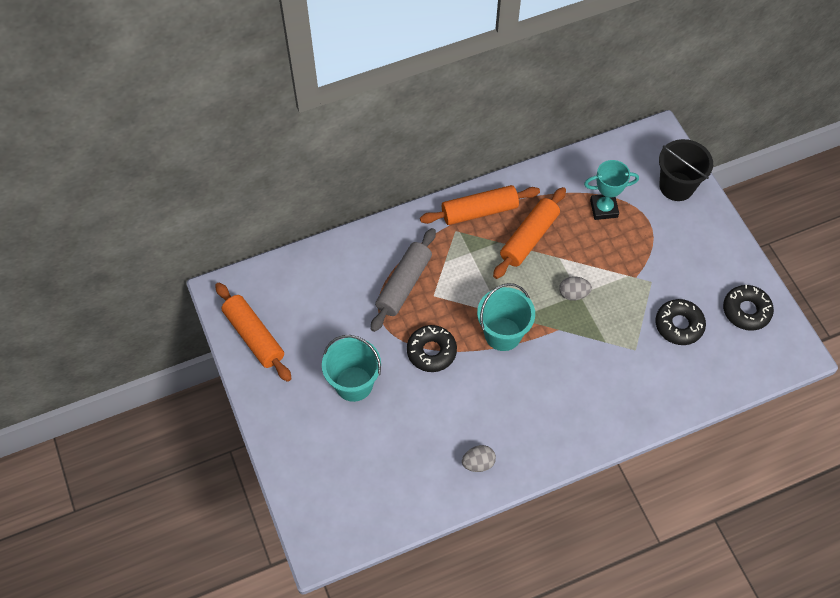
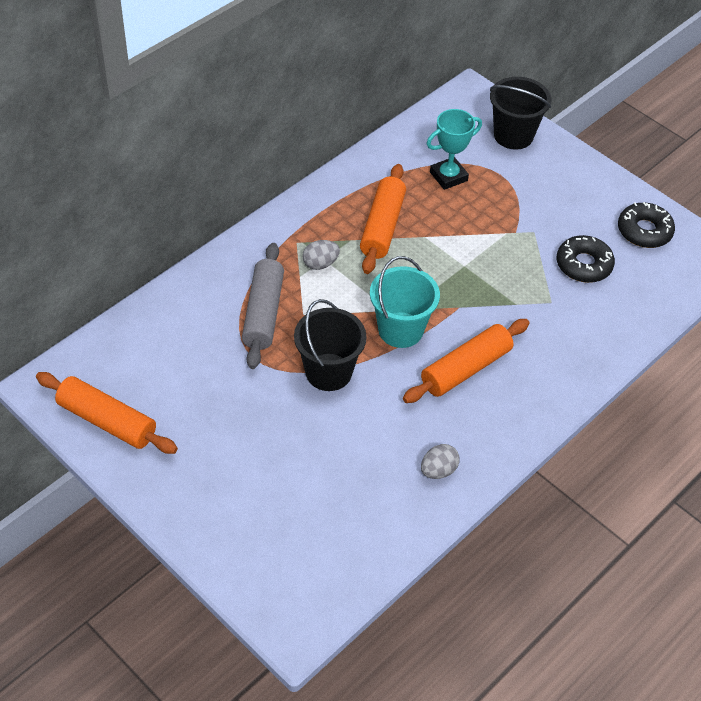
camera: 25 degrees left, 10 degrees down
turquoise bucket [322,335,381,402] -> none
black donut [407,325,457,372] -> black bucket [294,299,367,391]
orange rolling pin [420,185,540,225] -> orange rolling pin moved to [403,319,529,403]
grey egg [559,276,592,301] -> grey egg moved to [303,240,340,270]

